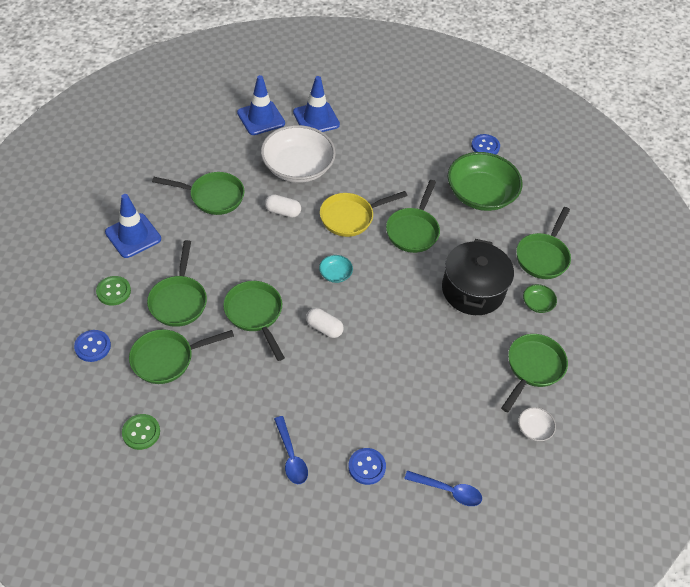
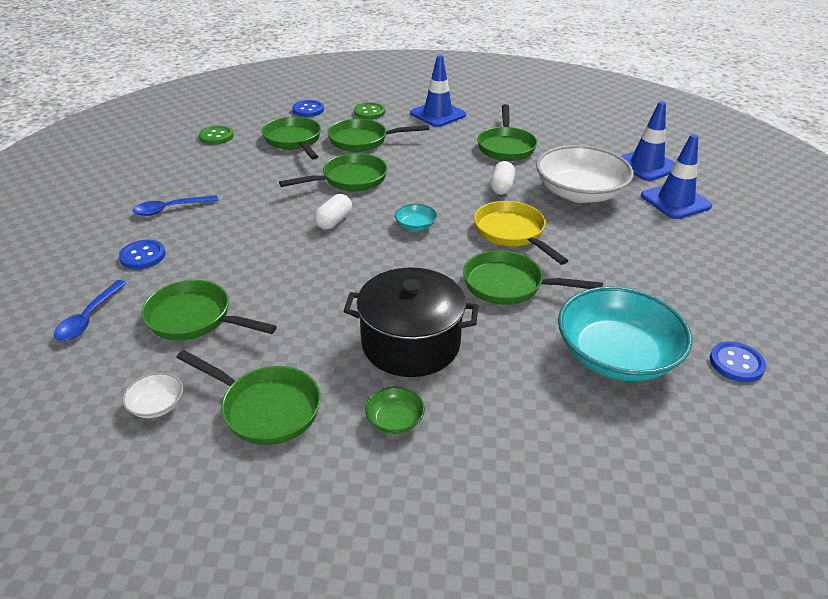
camera: 90 degrees right, 15 degrees down
green bowl [448,152,523,211] -> turquoise bowl [558,286,692,381]
green pan [516,207,571,279] -> green pan moved to [141,280,277,340]

